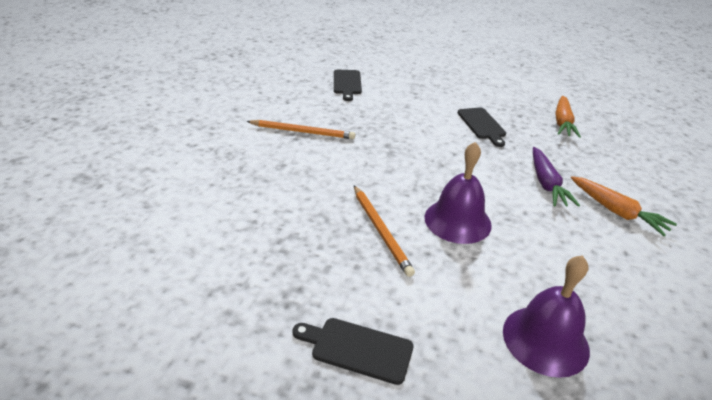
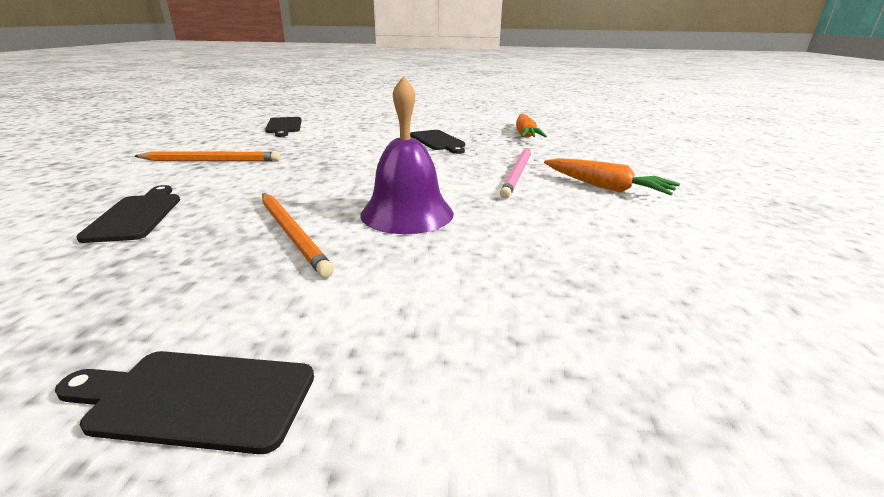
camera: 10 degrees left, 10 degrees down
purple bell [503,255,590,378] -> none
purple carrot [533,147,580,207] -> pink pencil [500,149,531,199]
none -> black cutting board [76,185,180,243]

